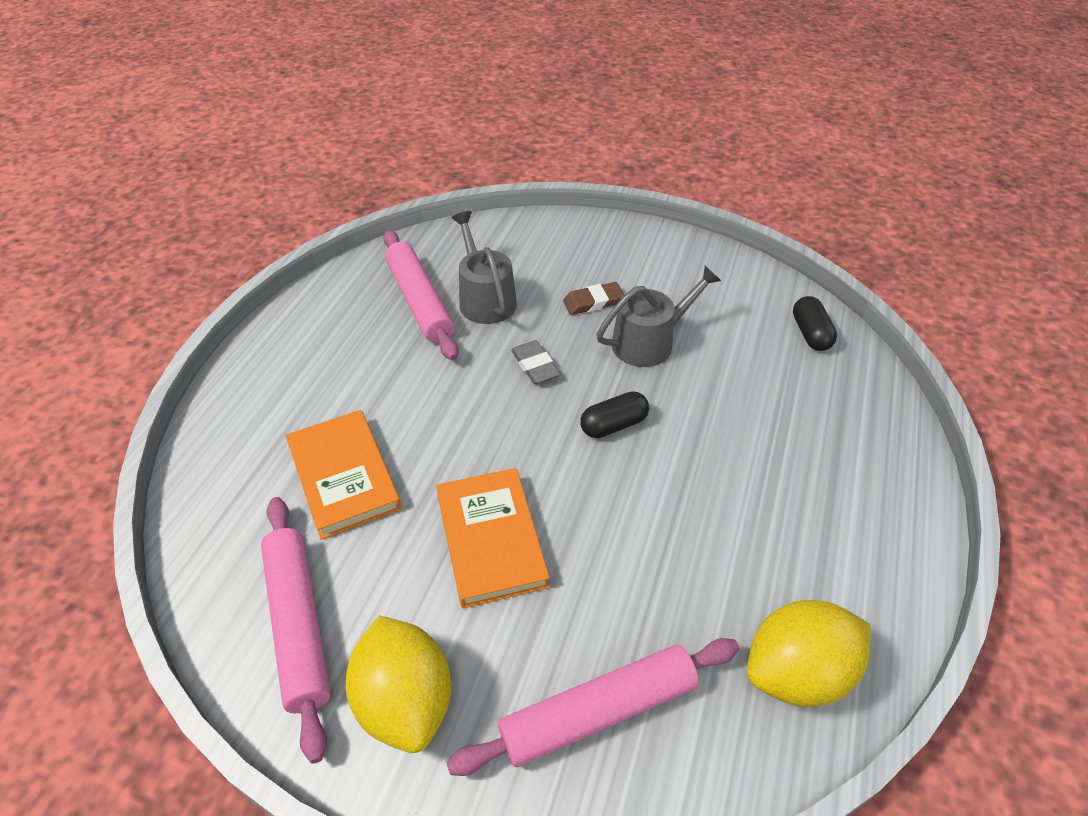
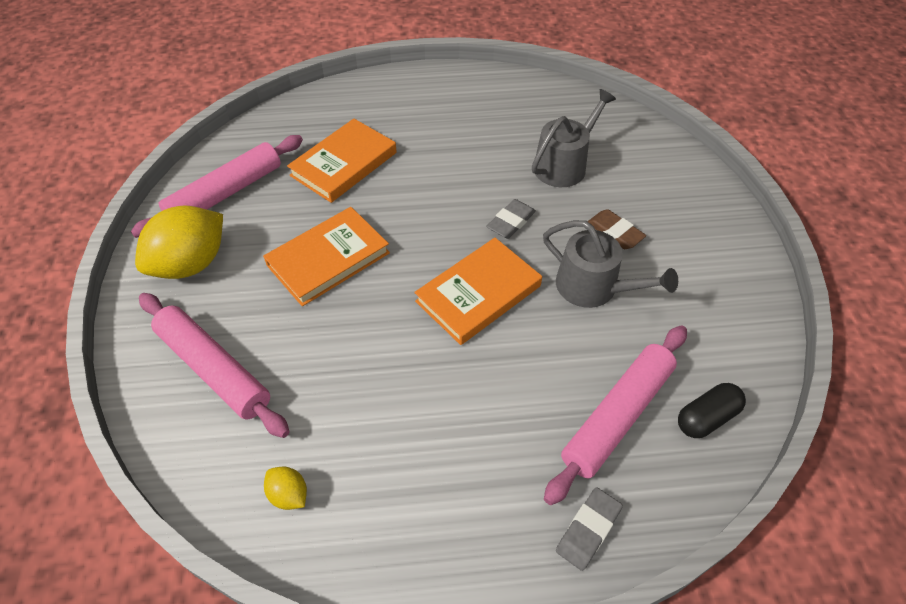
camera: 65 degrees right, 5 degrees up
pink rolling pin [383,230,459,360] -> pink rolling pin moved to [544,325,687,505]
black capsule [580,391,649,438] -> orange book [414,238,542,345]
yellow lemon [747,600,871,707] -> yellow lemon [264,467,307,510], size x0.45
none -> grey eraser [556,488,623,571]

